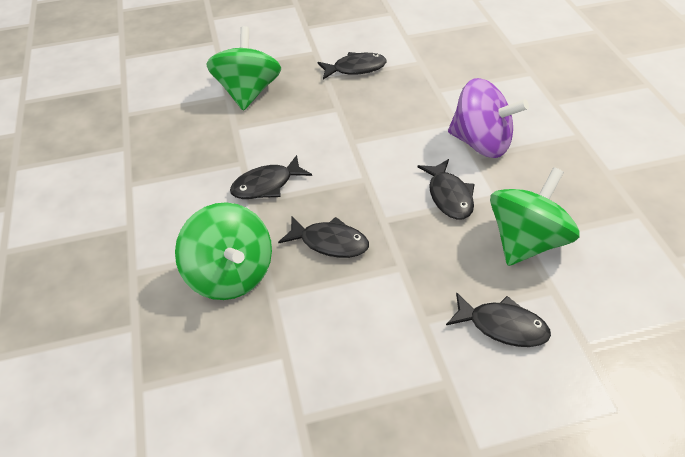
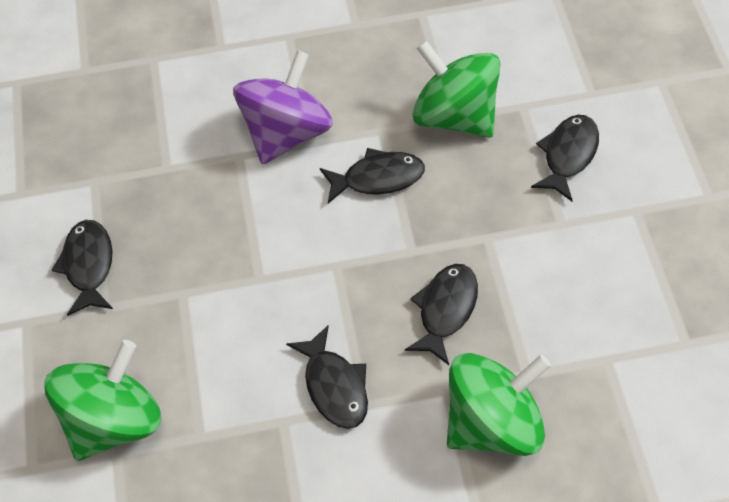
camera: 85 degrees left, 10 degrees up
green spinning top [206,26,281,111] -> green spinning top turned 120 degrees clockwise [45,340,161,461]

